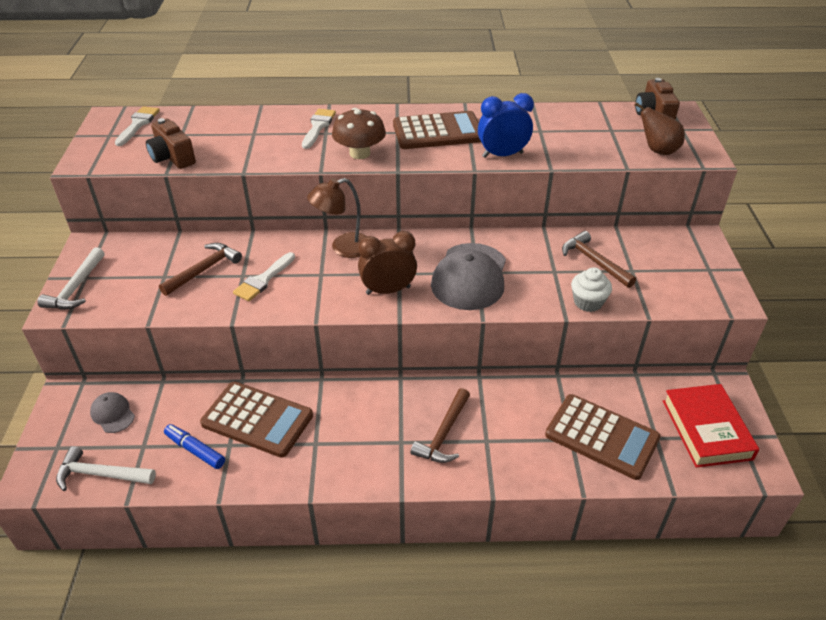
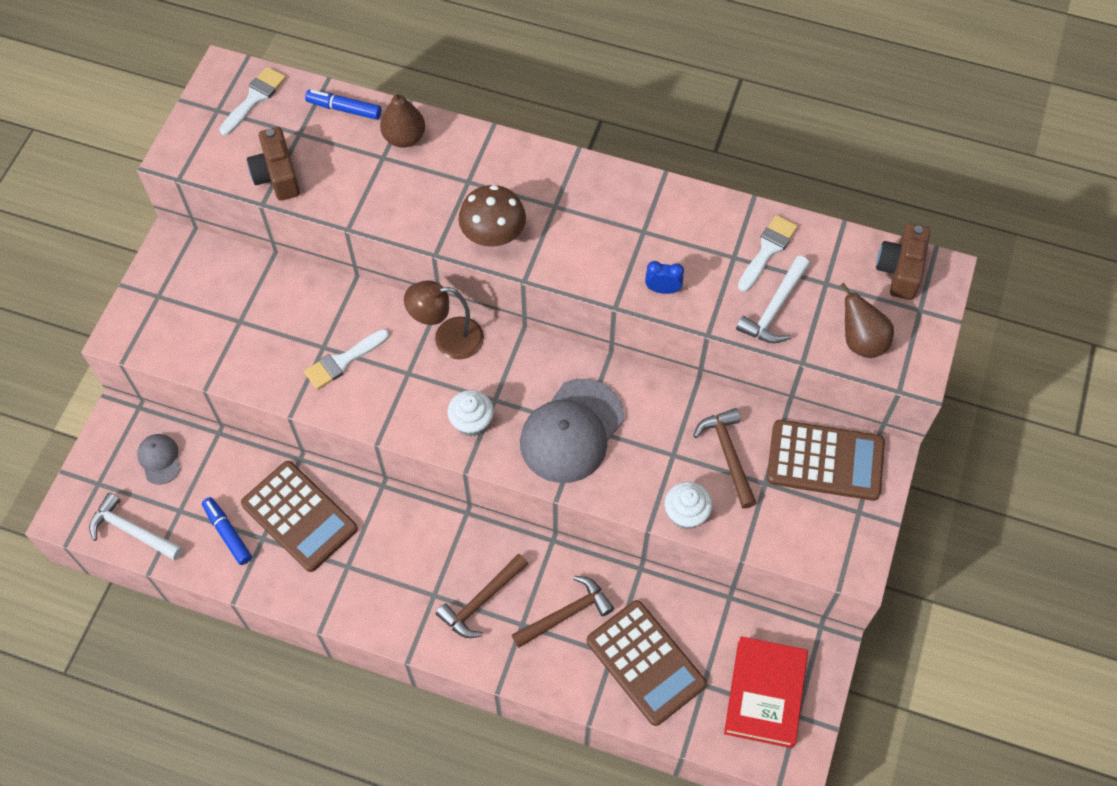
camera: 20 degrees right, 20 degrees up
white hammer [37,247,105,310] -> white hammer moved to [736,256,810,343]
brown hammer [159,243,242,296] -> brown hammer moved to [512,576,614,648]
white brush [302,109,336,149] -> white brush moved to [738,215,798,292]
brown clock [358,231,417,295] -> white cupcake [448,390,494,437]
brown calculator [393,111,481,149] -> brown calculator moved to [767,420,885,501]
blue clock [478,93,534,158] -> blue clock [645,261,684,294], size x0.55
none -> blue marker [305,90,381,120]
none -> brown pear [380,91,425,148]

